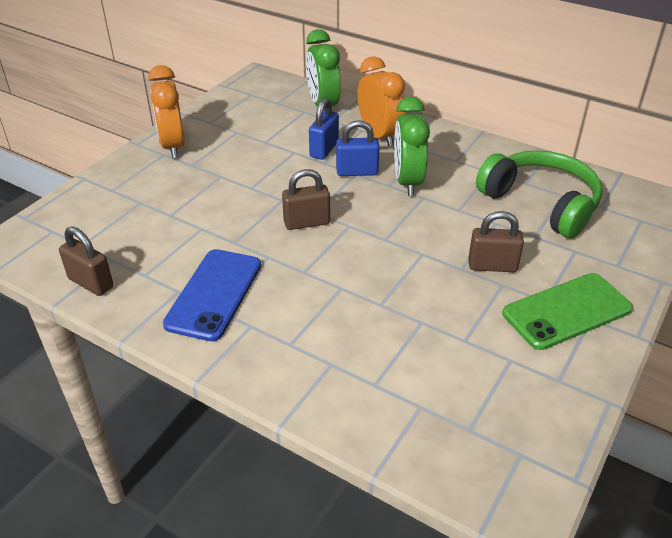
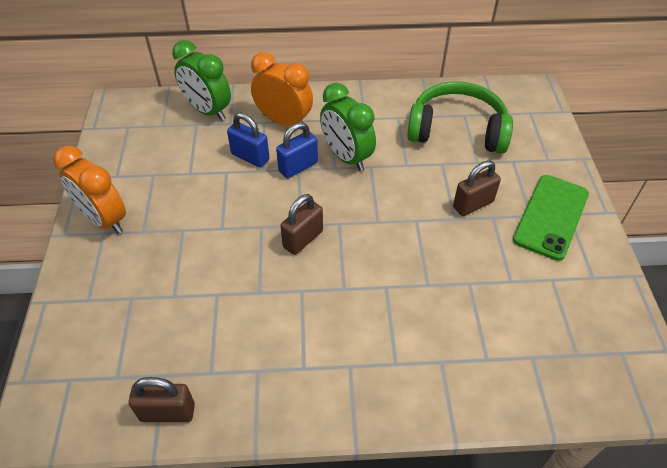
camera: 35 degrees left, 10 degrees up
blue phone [163,249,261,341] -> none
blue padlock [309,98,339,160] -> blue padlock turned 45 degrees counterclockwise [227,112,269,168]

